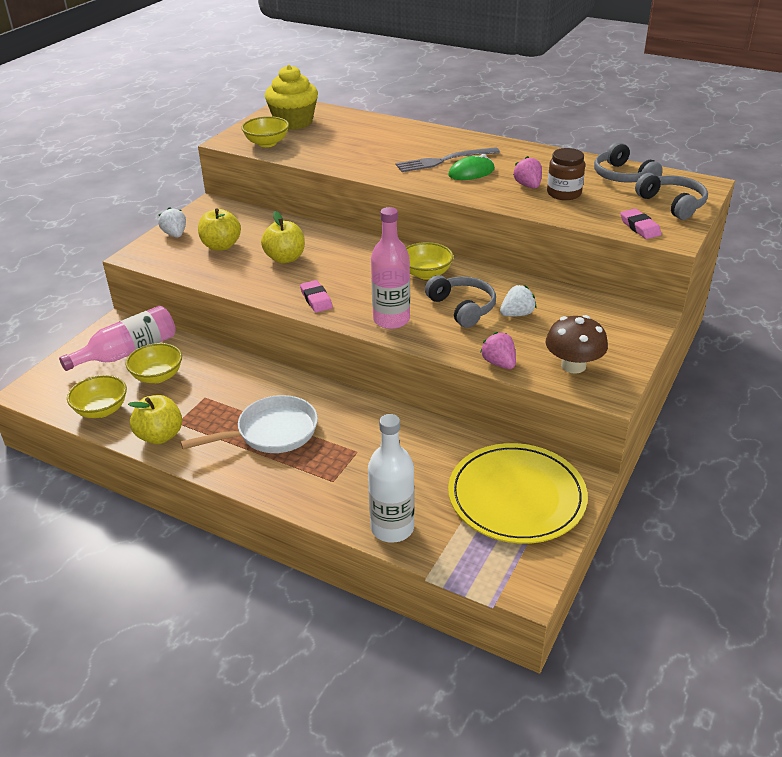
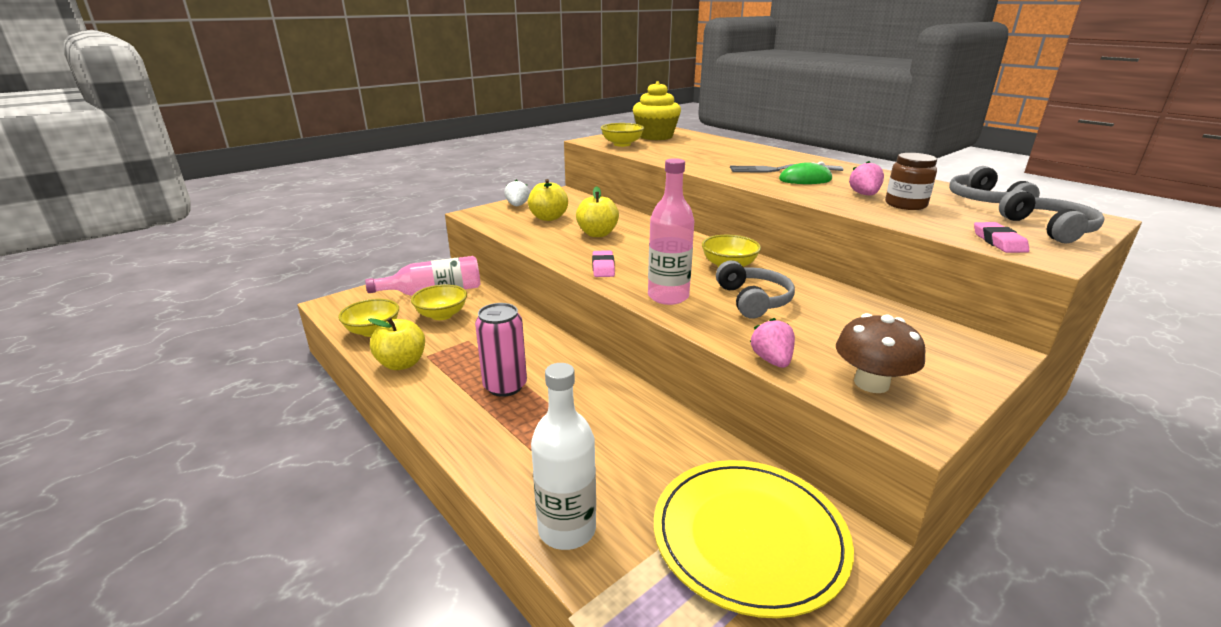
camera: 20 degrees right, 10 degrees down
white pan [180,395,318,453] -> pink can [475,303,527,397]
white strawberry [500,285,536,317] -> none

